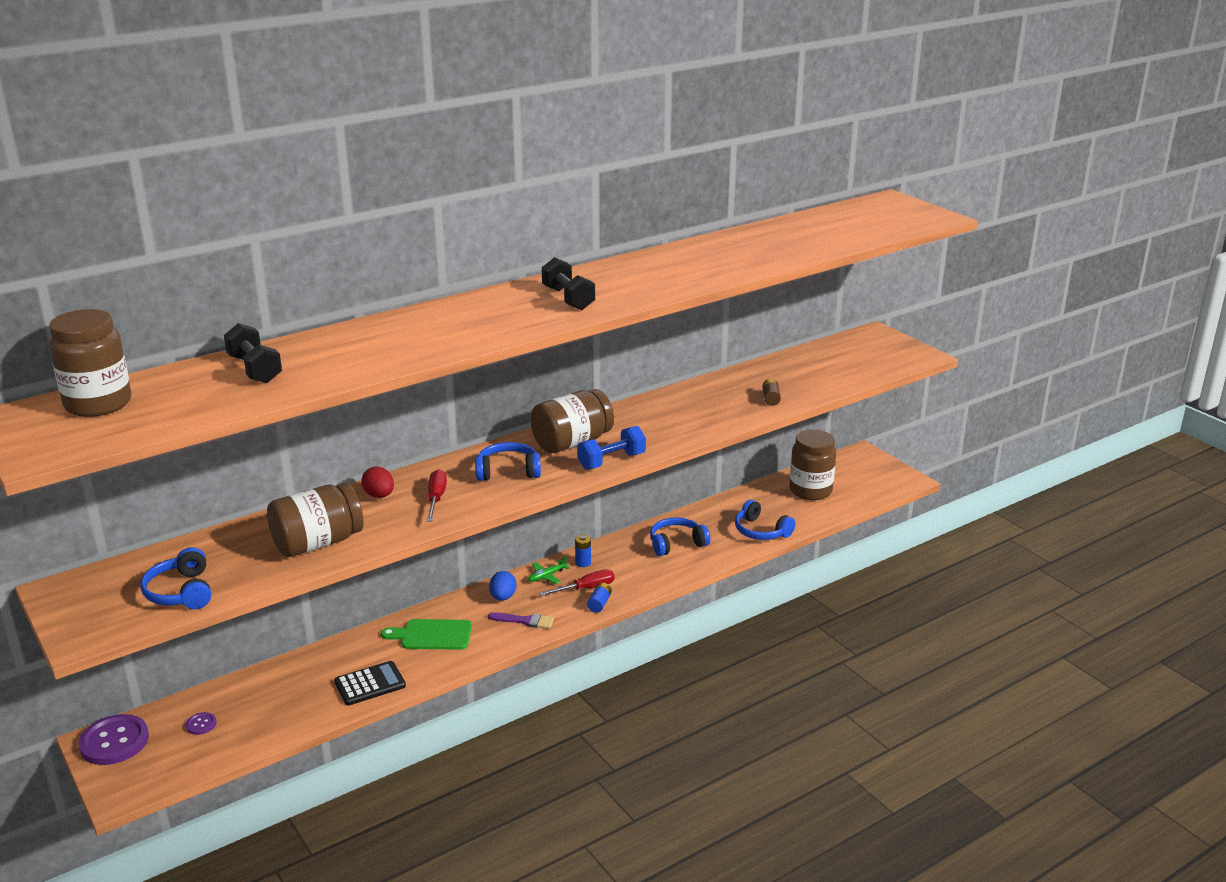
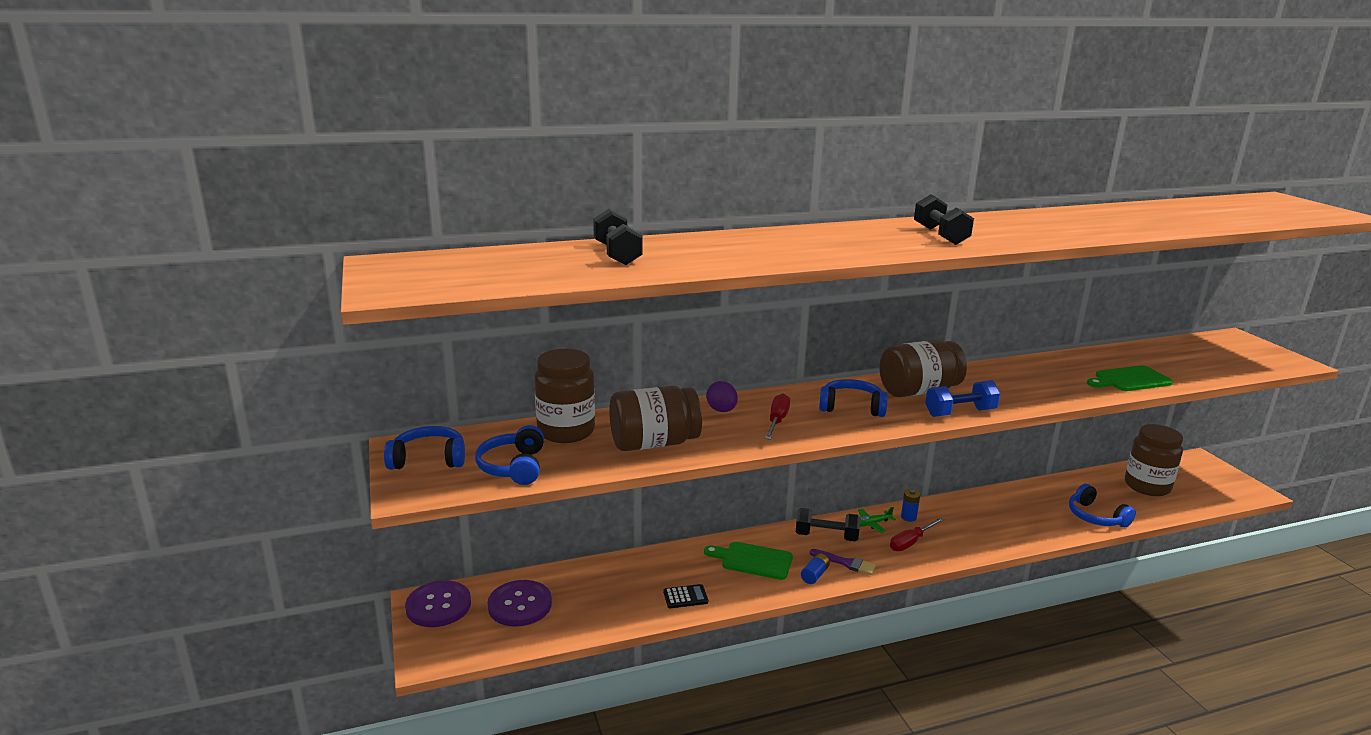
camera: 15 degrees right, 5 degrees down
brown jar [49,309,132,417] -> brown jar moved to [535,349,595,443]
purple button [186,712,217,735] -> purple button [487,580,552,626], size x2.19
black calculator [334,661,406,706] -> black calculator [663,584,708,608], size x0.66
red egg [361,466,394,498] -> purple egg [706,381,738,412]
blue egg [489,571,517,601] -> black dumbbell [796,508,860,541]
red screwdriver [539,569,614,596] -> red screwdriver turned 150 degrees clockwise [890,517,944,551]
blue battery [587,583,612,613] -> blue battery moved to [801,553,830,584]
blue headphones [650,518,710,556] -> blue headphones moved to [384,426,465,470]
brown battery [763,379,781,406] -> green cutting board [1087,365,1173,391]

